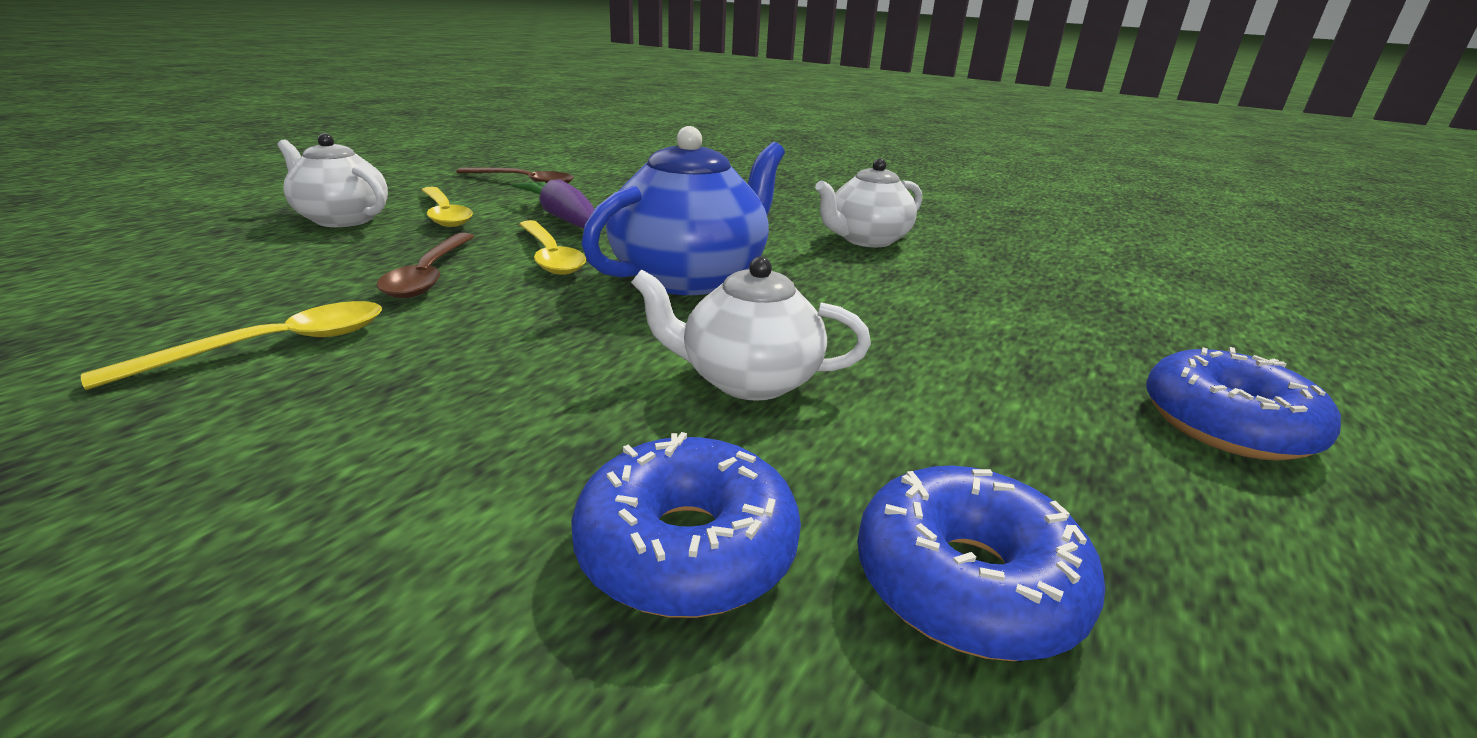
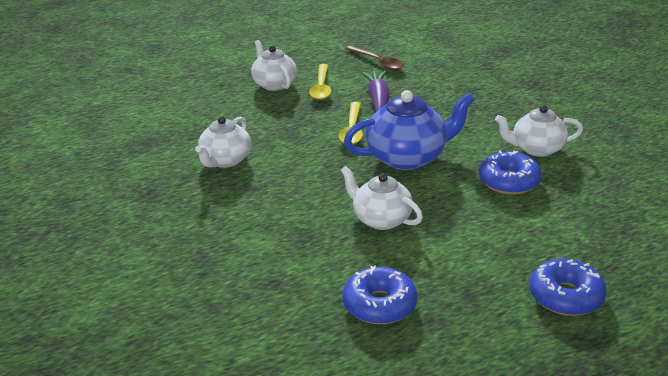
camera: 35 degrees right, 5 degrees up
yellow spoon [81,301,382,390] -> white teapot [195,116,251,168]
brown spoon [377,233,474,298] -> none
blue donut [571,432,801,618] -> blue donut moved to [479,150,542,195]

